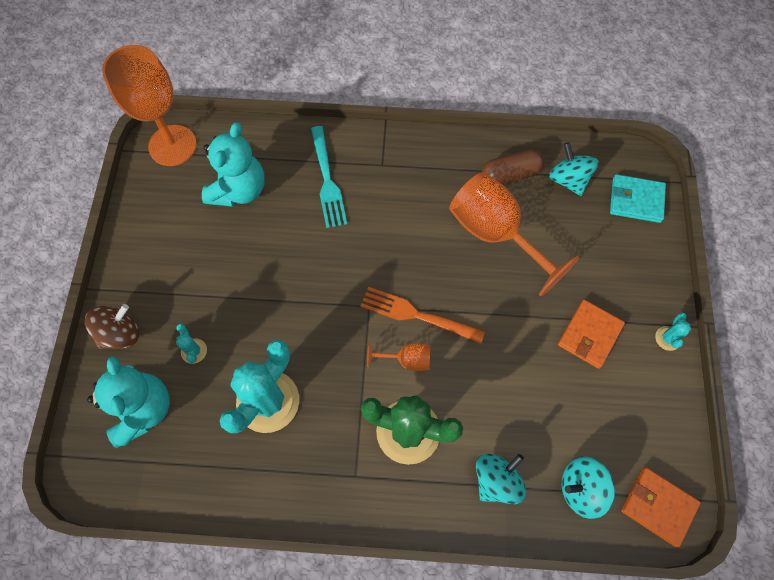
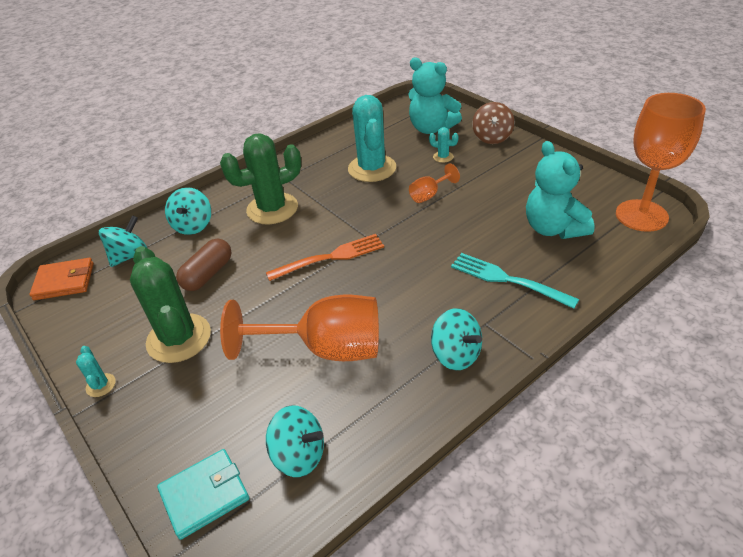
camera: 140 degrees right, 25 degrees down
orange goblet [367,342,430,371] -> orange goblet moved to [409,164,460,203]
brown capsule [482,149,544,185] -> brown capsule moved to [176,238,232,291]
orange wallet [558,300,625,369] -> green cactus [130,246,211,363]
none -> turquoise spinning top [431,308,482,370]

